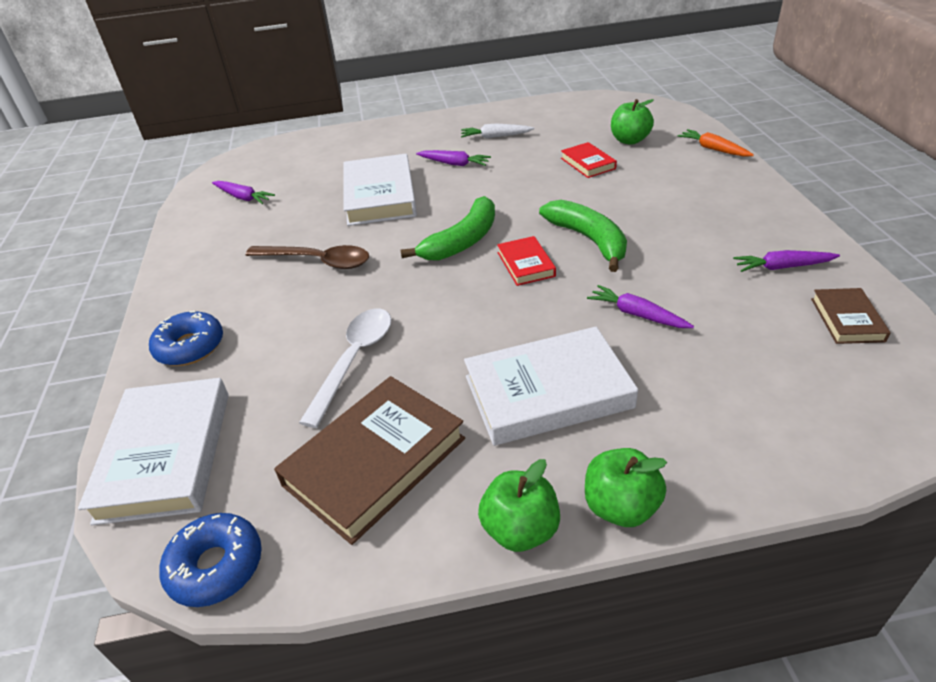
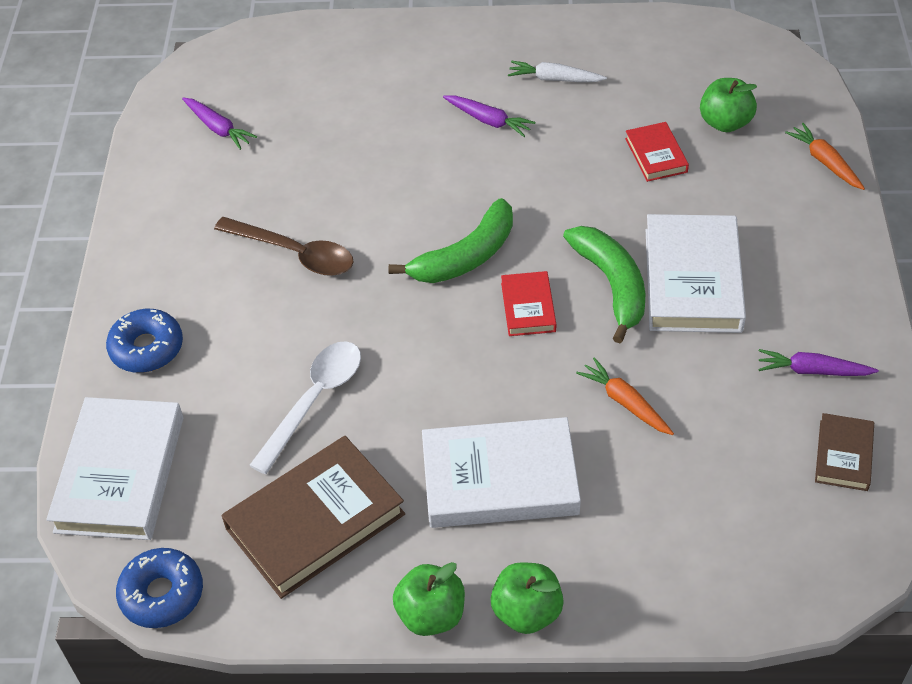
camera: 10 degrees right, 10 degrees up
white book [344,154,417,226] -> white book moved to [646,214,746,333]
purple carrot [587,285,694,328] -> orange carrot [576,357,674,435]

